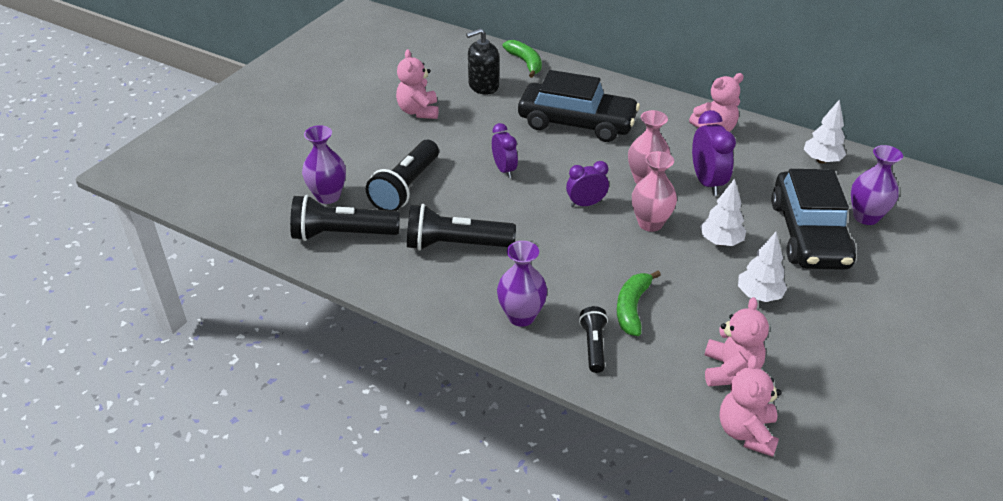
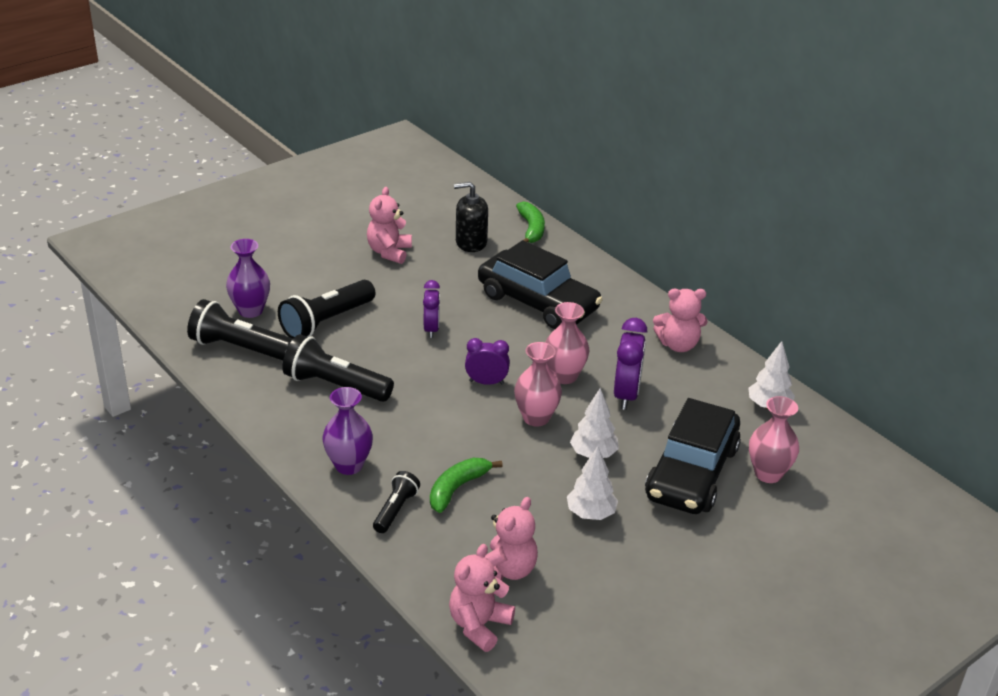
camera: 20 degrees right, 5 degrees down
purple vase [851,145,903,225] -> pink vase [749,396,799,483]

